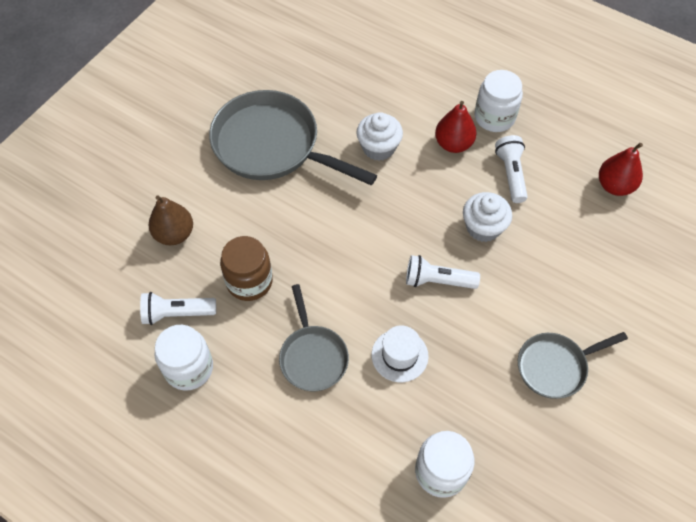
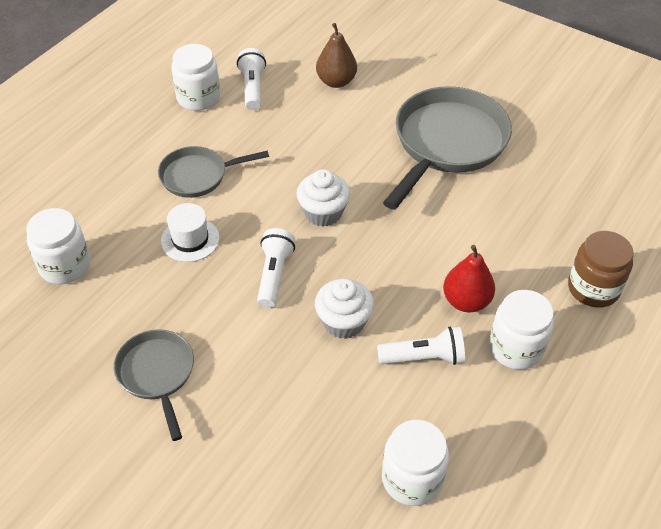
camera: 90 degrees right, 10 degrees down
brown jar [220,236,273,301] -> brown jar moved to [568,231,634,308]
white cupcake [357,112,403,161] -> white cupcake moved to [297,169,350,227]
red pear [599,143,643,196] -> white jar [382,420,449,506]

